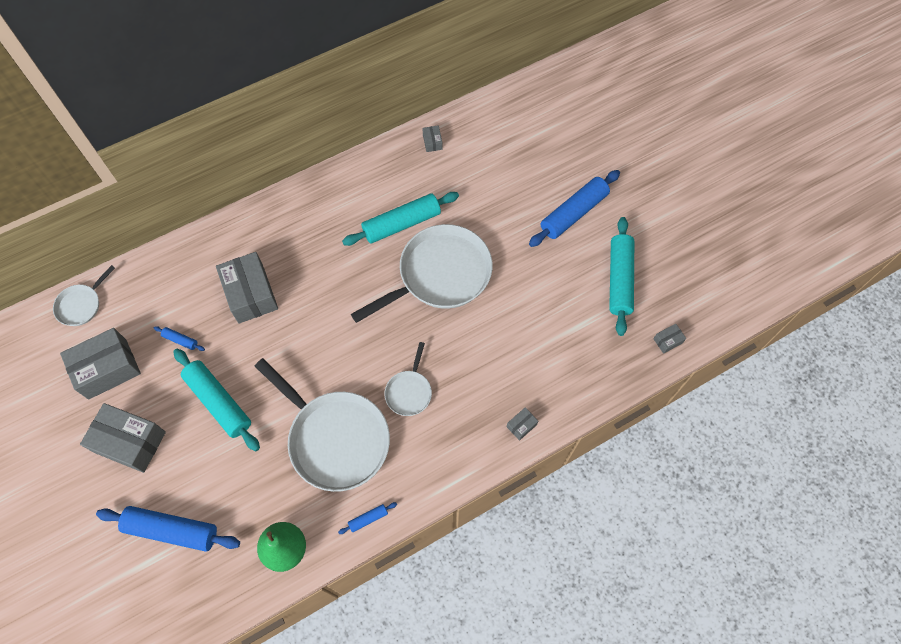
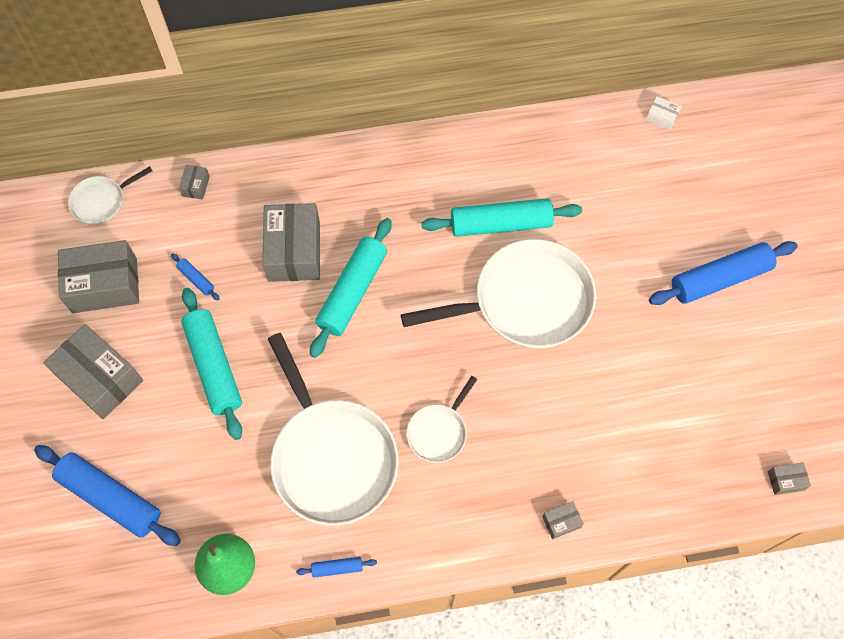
camera: 20 degrees right, 0 degrees up
grey box [422,125,443,152] -> grey box moved to [179,165,210,199]
turquoise rolling pin [609,217,634,336] -> turquoise rolling pin moved to [310,218,392,358]
none -> white box [646,96,681,130]

